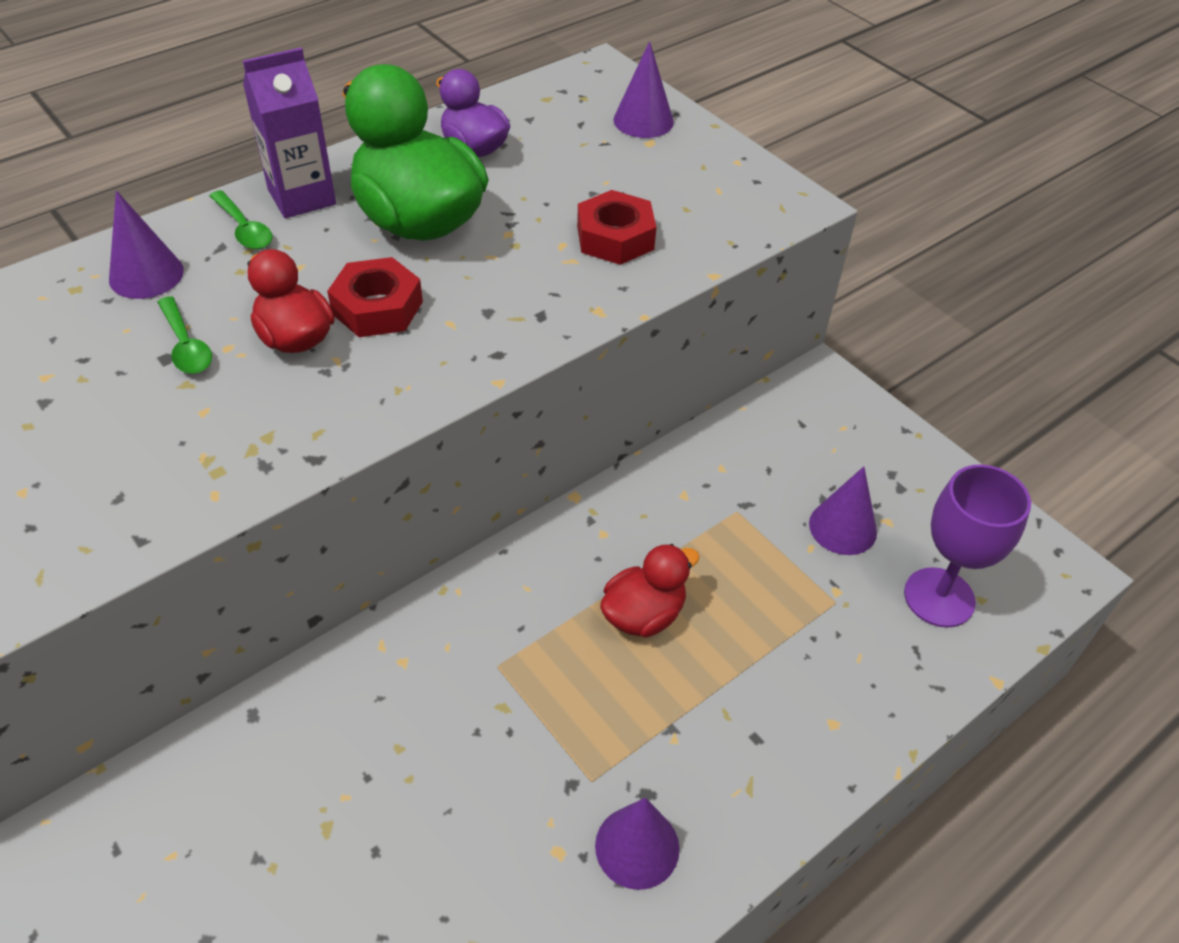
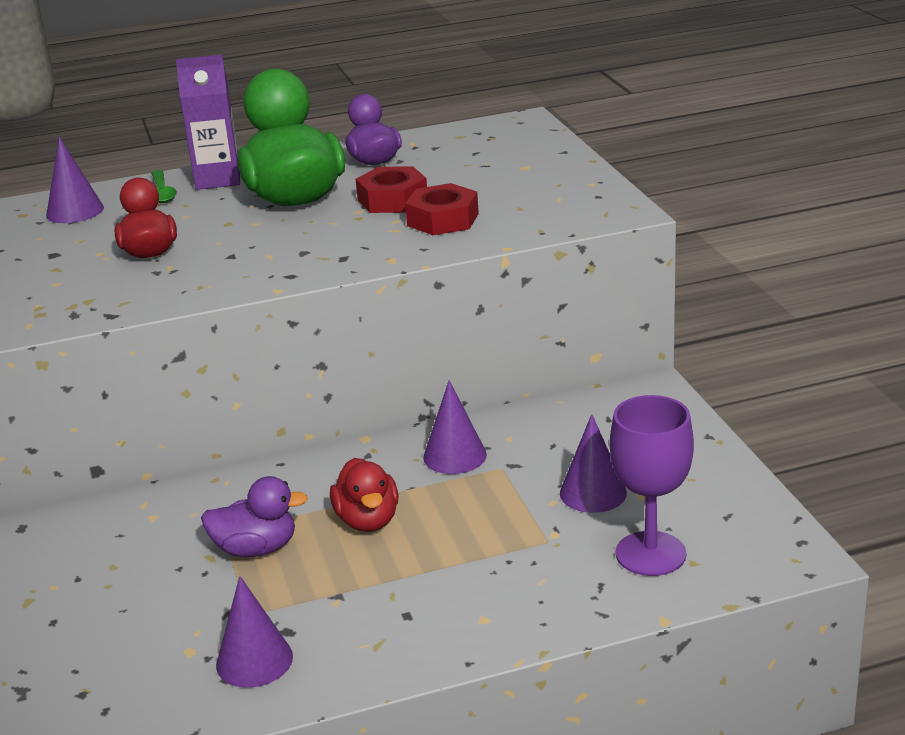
camera: 25 degrees right, 20 degrees down
green spoon [157,296,212,374] -> none
red nut [327,257,423,337] -> red nut moved to [356,166,427,213]
red duck [600,544,700,638] -> red duck turned 90 degrees clockwise [330,458,399,532]
purple cone [613,41,674,138] -> purple cone moved to [423,380,487,474]
none -> purple duck [201,476,308,557]

